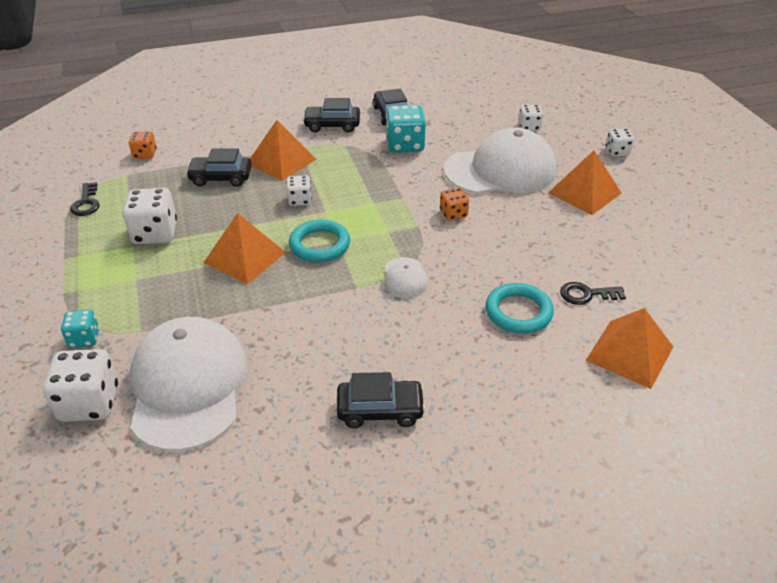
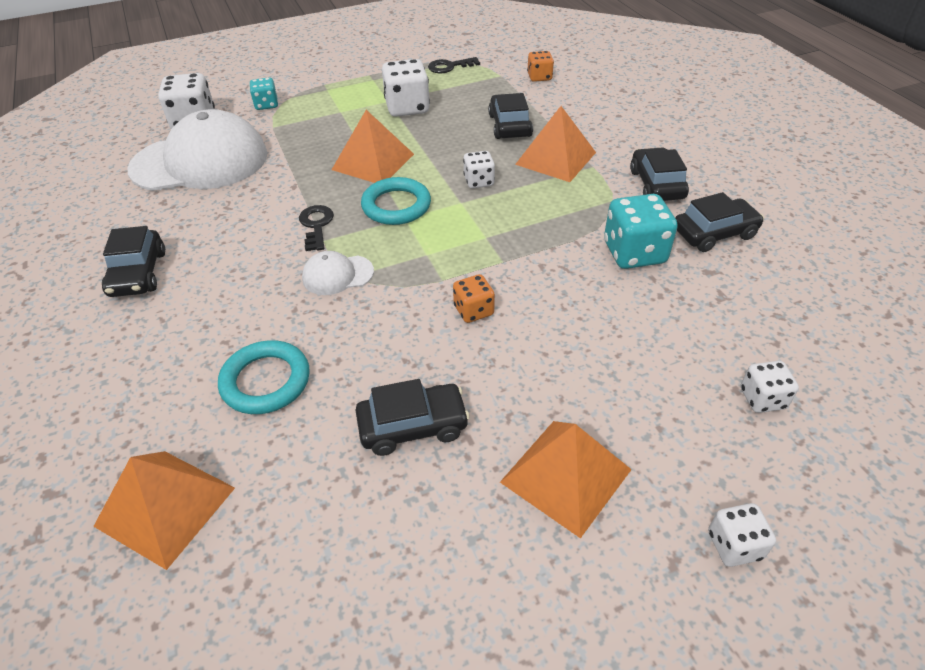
camera: 85 degrees right, 5 degrees up
white cap [444,127,556,194] -> none
black key [560,282,626,305] -> black key moved to [299,205,334,251]
none -> black car [355,379,470,456]

